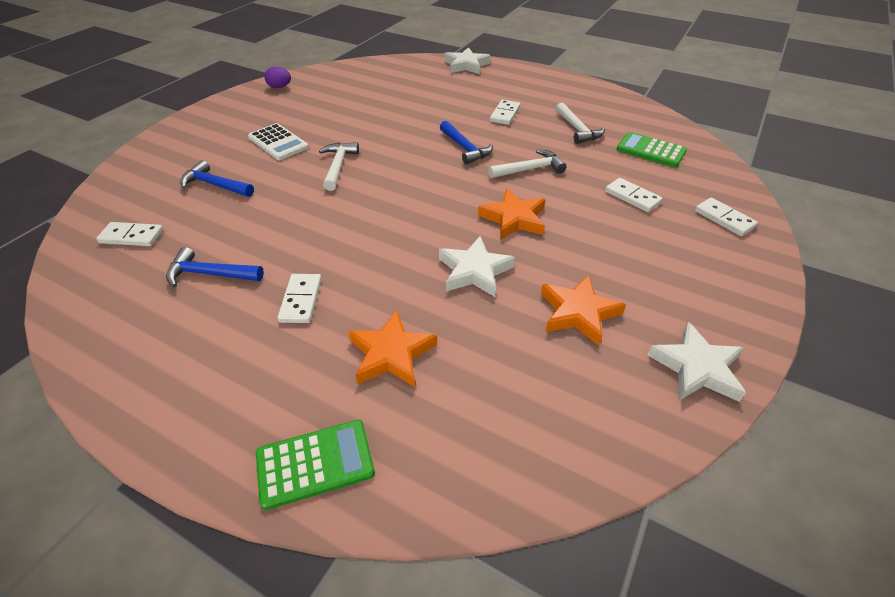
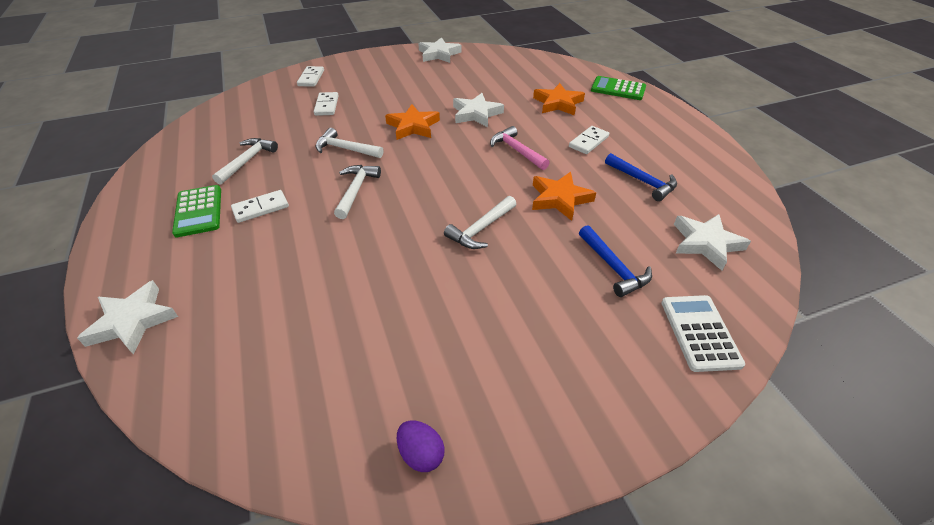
camera: 140 degrees left, 0 degrees up
white domino [96,222,164,246] -> white star [674,214,751,271]
white calculator [248,123,309,160] -> white calculator moved to [661,295,745,372]
blue hammer [440,121,493,164] -> white hammer [334,165,381,219]
orange star [541,275,626,346] -> orange star moved to [532,172,596,221]
green calculator [616,132,687,167] -> green calculator moved to [172,185,221,237]
none -> pink hammer [490,126,550,170]

